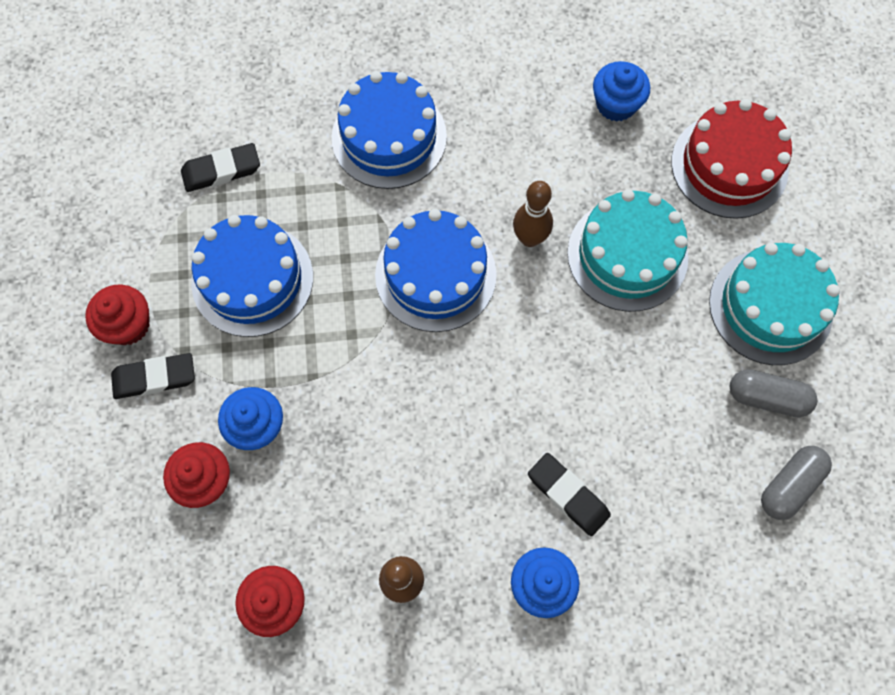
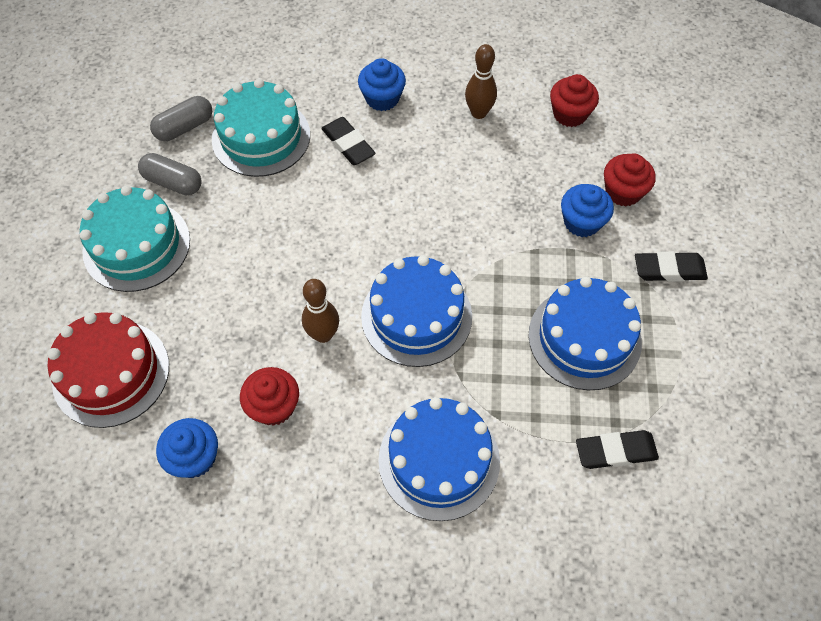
camera: 170 degrees left, 10 degrees down
red cupcake [85,285,150,345] -> red cupcake moved to [240,367,299,426]
turquoise cake [567,189,688,312] -> turquoise cake moved to [212,79,310,177]

